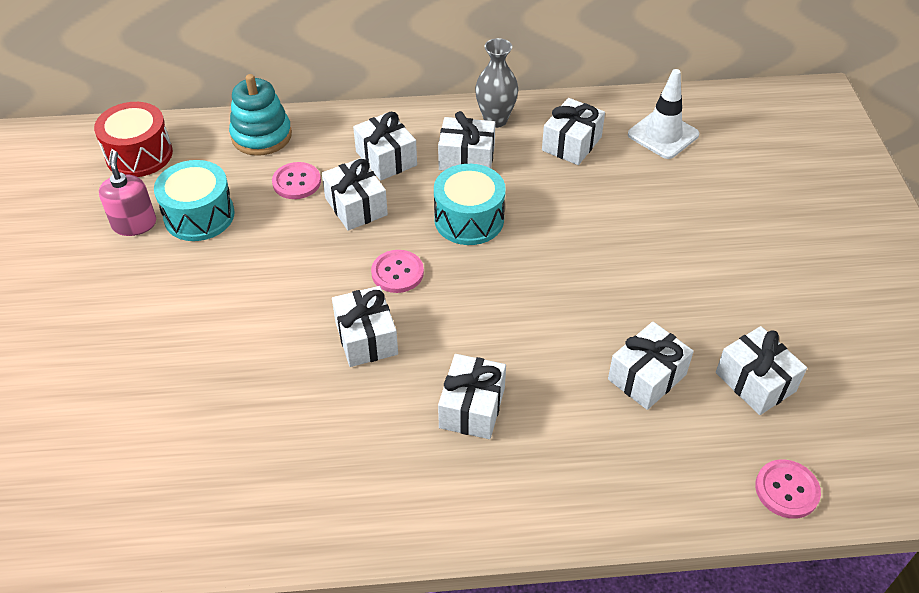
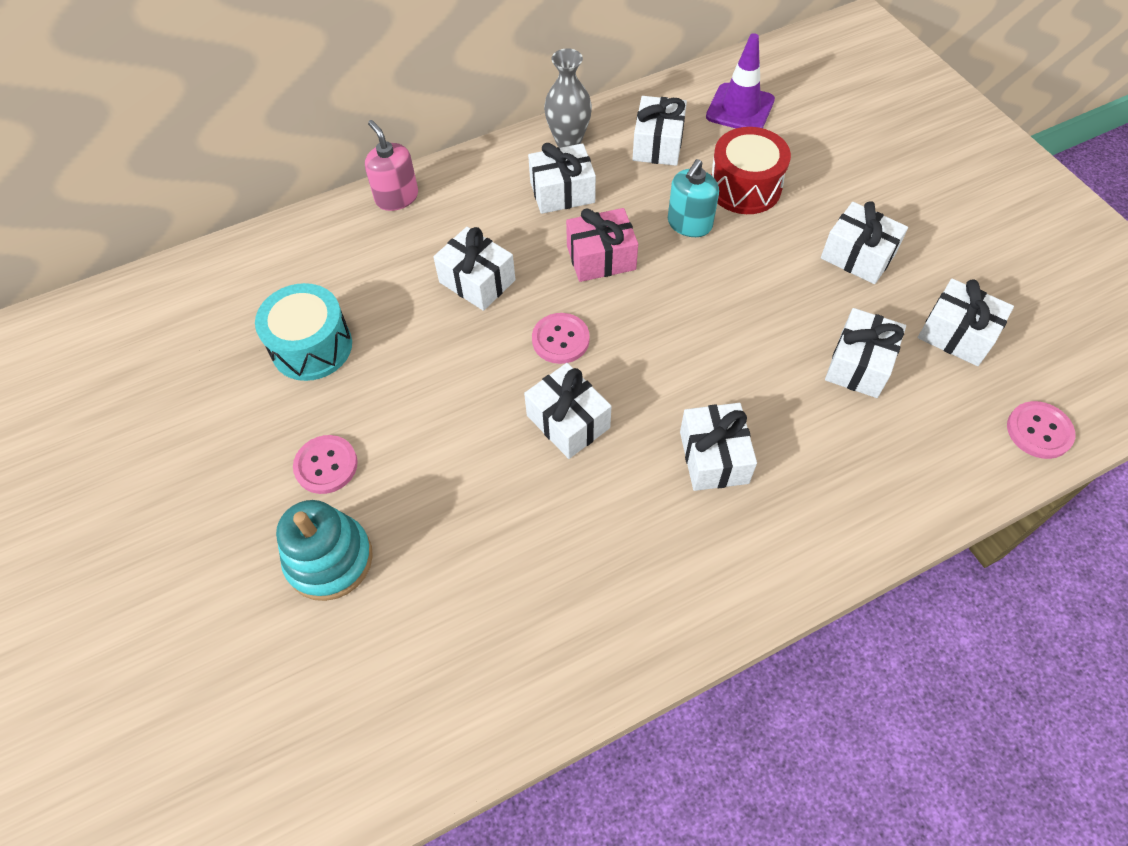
camera: 20 degrees left, 10 degrees up
red drum [94,102,173,177] -> red drum moved to [711,127,791,214]
pink soap dispenser [99,151,156,236] -> pink soap dispenser moved to [365,120,418,211]
turquoise stacking toy [229,74,292,156] -> turquoise stacking toy moved to [276,500,373,601]
pink button [272,162,321,199] -> pink button moved to [293,435,358,494]
white gift [353,112,417,181] -> white gift moved to [821,201,908,284]
turquoise drum [434,164,506,245] -> pink gift [566,208,638,282]
white traffic cone [628,69,699,159] -> purple traffic cone [706,33,775,128]
none -> turquoise soap dispenser [668,159,719,237]

